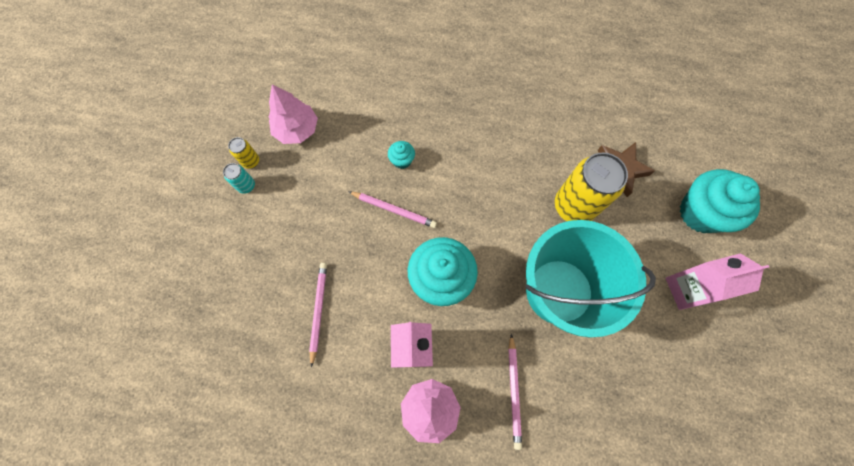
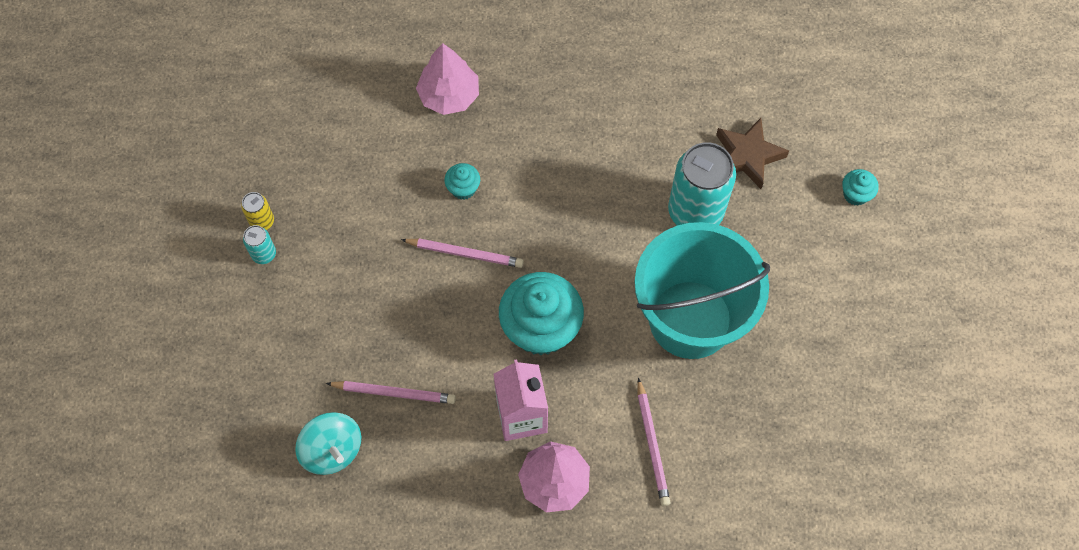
camera: 10 degrees left, 5 degrees down
pink tree [269,84,318,144] -> pink tree moved to [416,43,479,115]
pink pencil [309,263,327,368] -> pink pencil turned 105 degrees clockwise [326,381,456,404]
yellow can [555,153,628,221] -> turquoise can [668,142,736,225]
pink carton [665,253,769,310] -> none
turquoise cupcake [680,169,760,233] -> turquoise cupcake [842,169,879,206], size x0.45
none -> turquoise spinning top [295,412,361,475]

